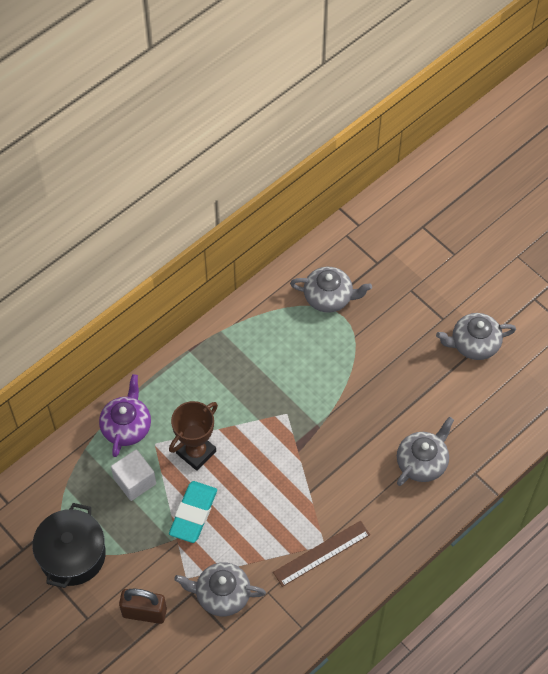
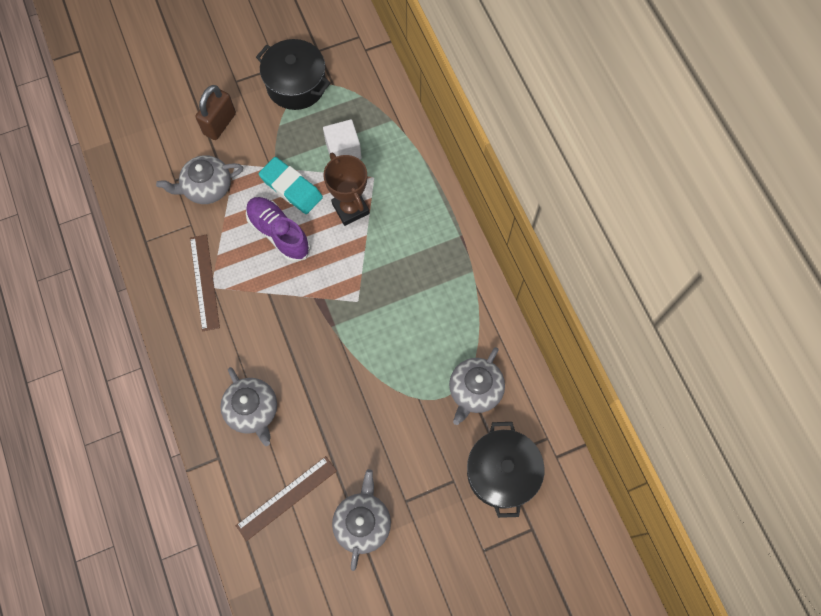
camera: 110 degrees right, 10 degrees up
purple teapot [99,374,151,457] -> none
grey teapot [174,562,266,616] -> grey teapot turned 135 degrees counterclockwise [156,155,243,204]
none -> brown ruler [236,456,337,541]
none -> purple shoe [246,197,311,262]
none -> black pot [467,422,544,518]

